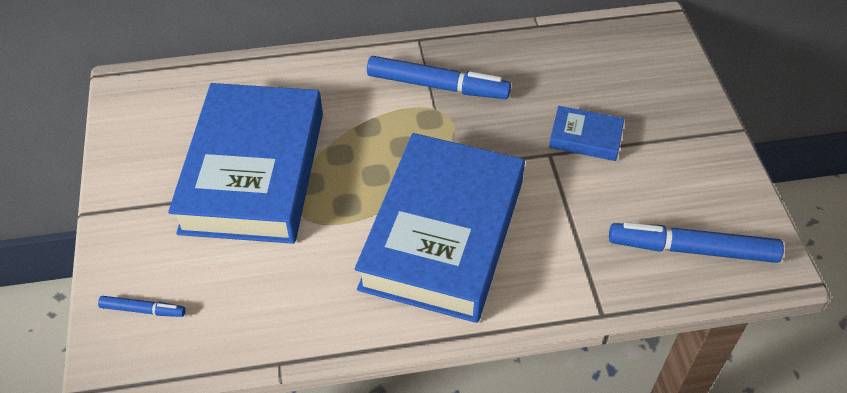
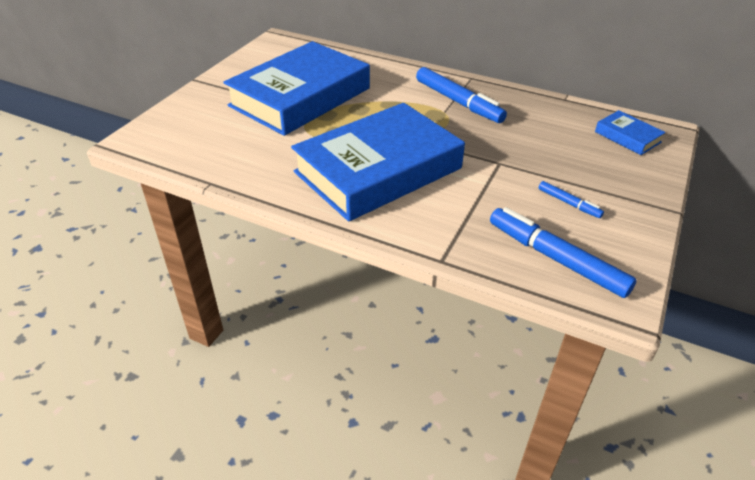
camera: 35 degrees right, 10 degrees down
blue marker [98,296,185,317] -> blue marker moved to [539,181,604,218]
blue book [549,106,624,161] -> blue book moved to [595,110,666,155]

